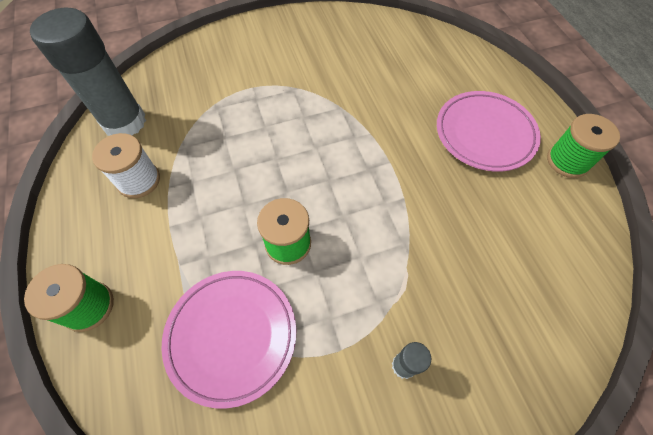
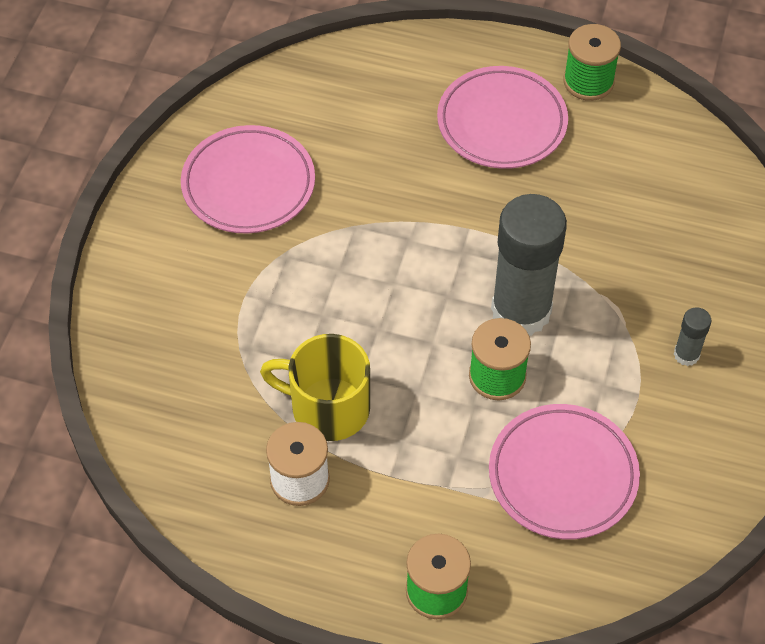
camera: 55 degrees left, 5 degrees down
grey glue stick [30,8,146,136] -> grey glue stick moved to [491,194,567,336]
none -> pink plate [181,125,315,233]
none -> yellow mug [260,334,370,441]

